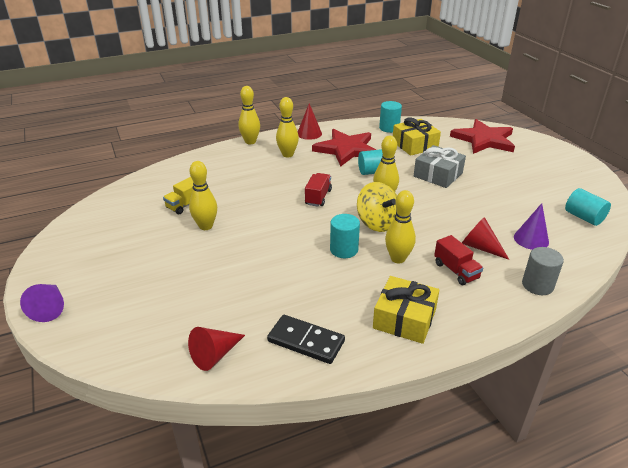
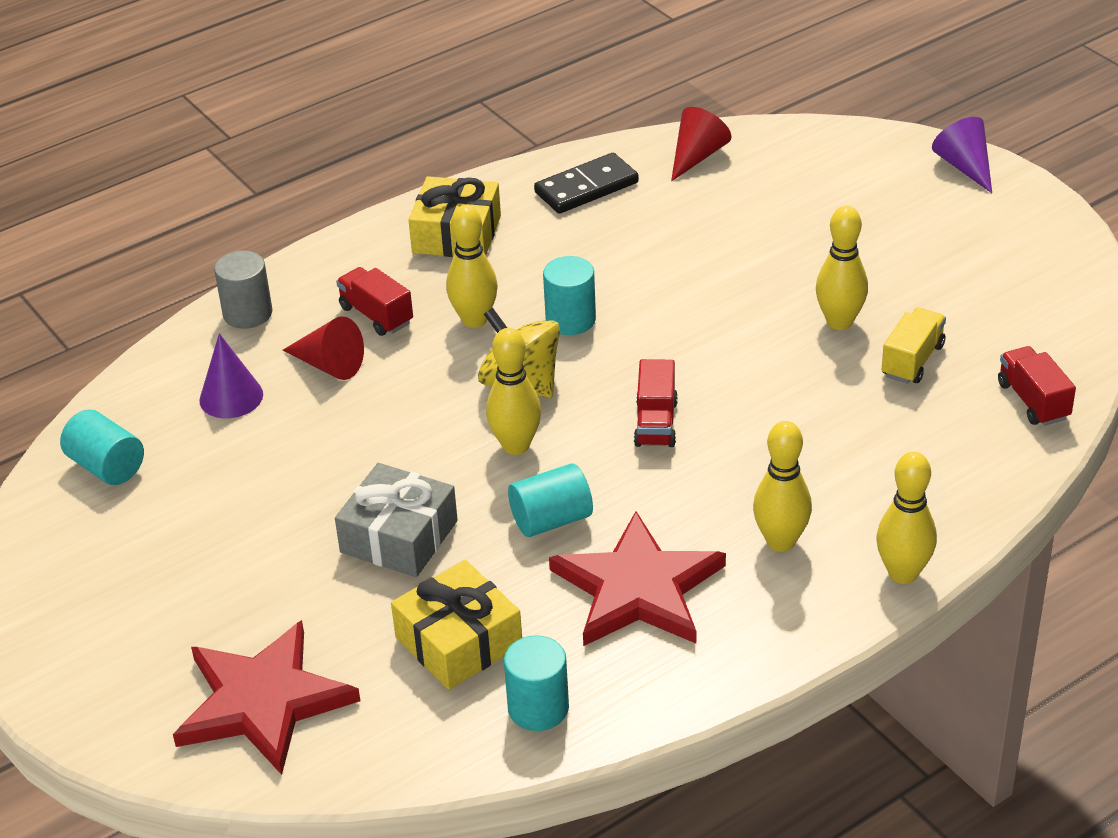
camera: 170 degrees right, 5 degrees up
black domino [267,315,345,364] -> black domino turned 45 degrees counterclockwise [534,153,639,214]
red cone [298,103,322,140] -> none
none -> red truck [998,346,1076,426]

